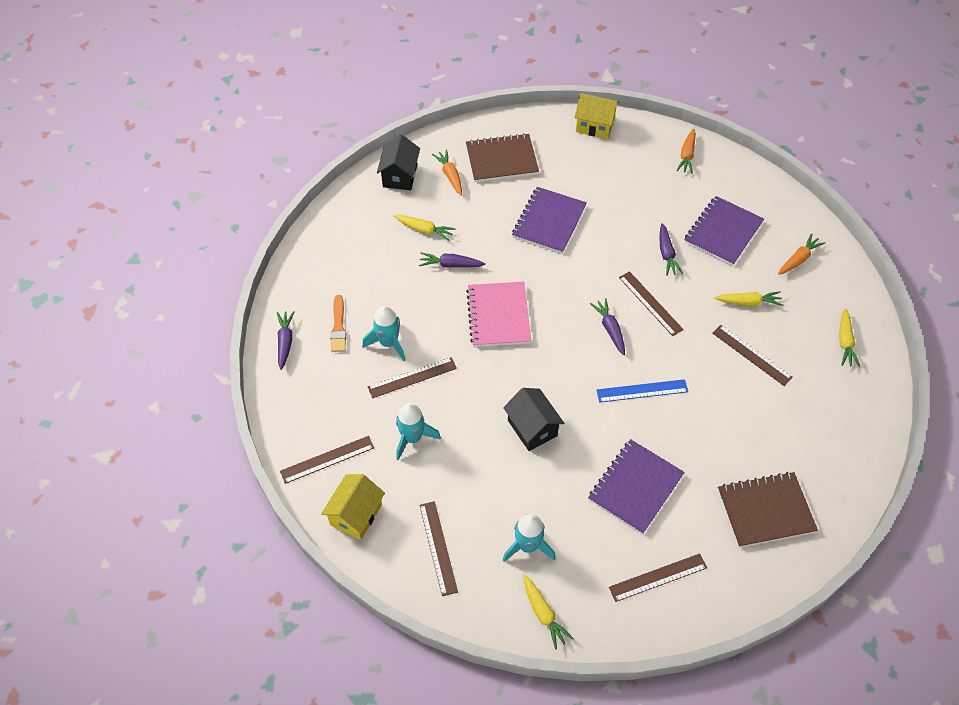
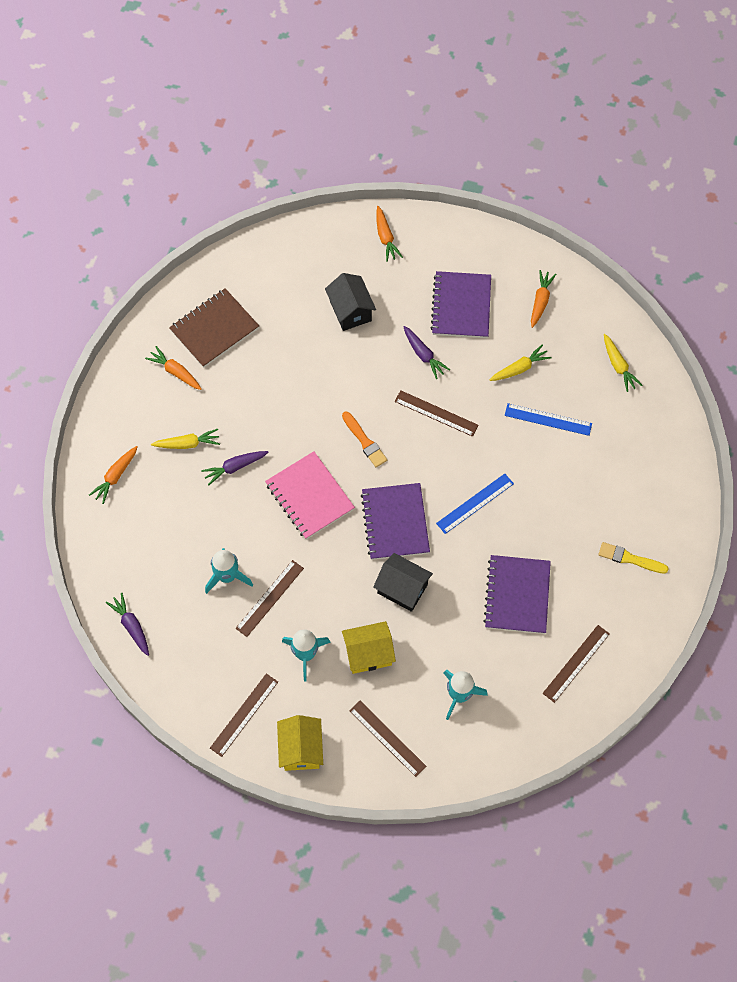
camera: 30 degrees left, 10 degrees up
orange brush [330,295,346,352] -> orange brush moved to [342,412,387,467]
black house [377,134,420,190] -> black house moved to [325,273,376,331]
purple notebook [512,187,587,254] -> purple notebook moved to [361,483,430,560]
yellow carrot [523,574,574,650] -> none
yellow house [575,93,620,139] -> yellow house moved to [342,621,396,674]
purple carrot [590,298,625,355] -> none
brown ruler [712,325,793,386] -> blue ruler [505,403,592,436]
brown notebook [718,472,818,548] -> yellow brush [598,542,669,574]
none -> orange carrot [89,446,137,504]

